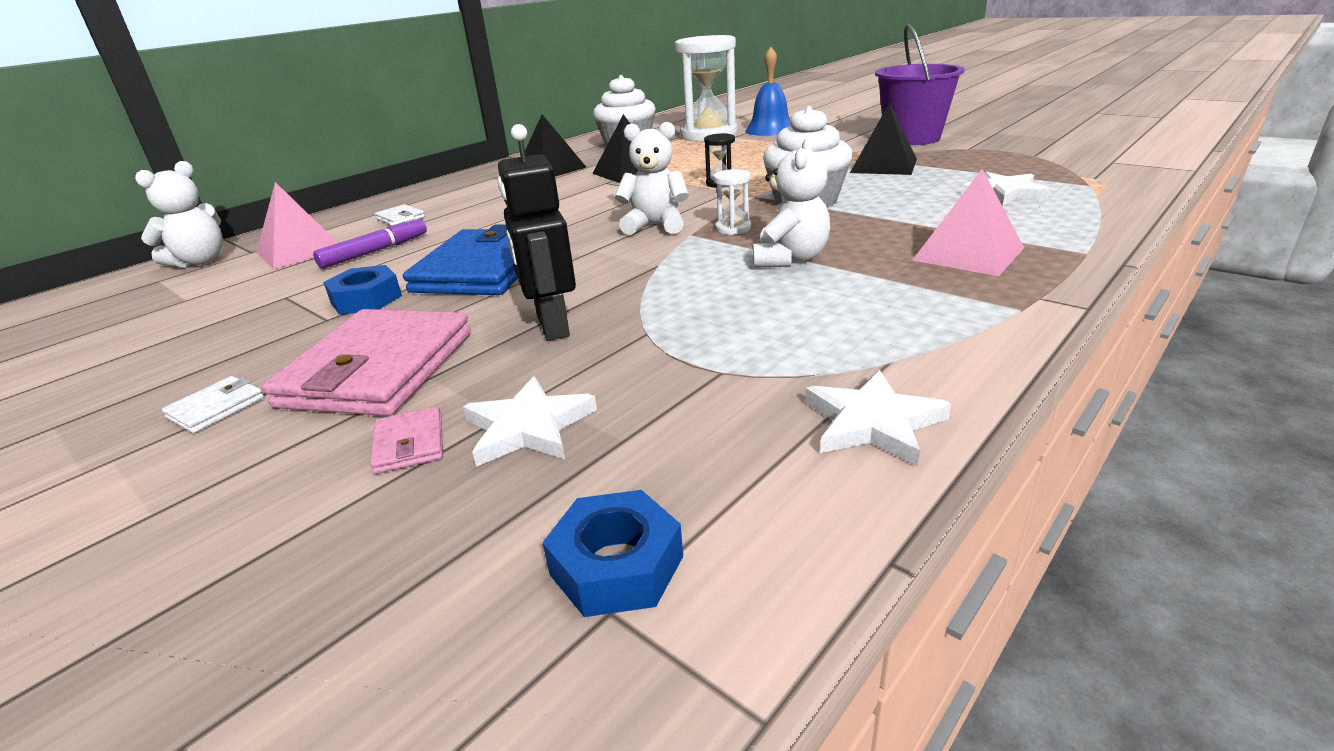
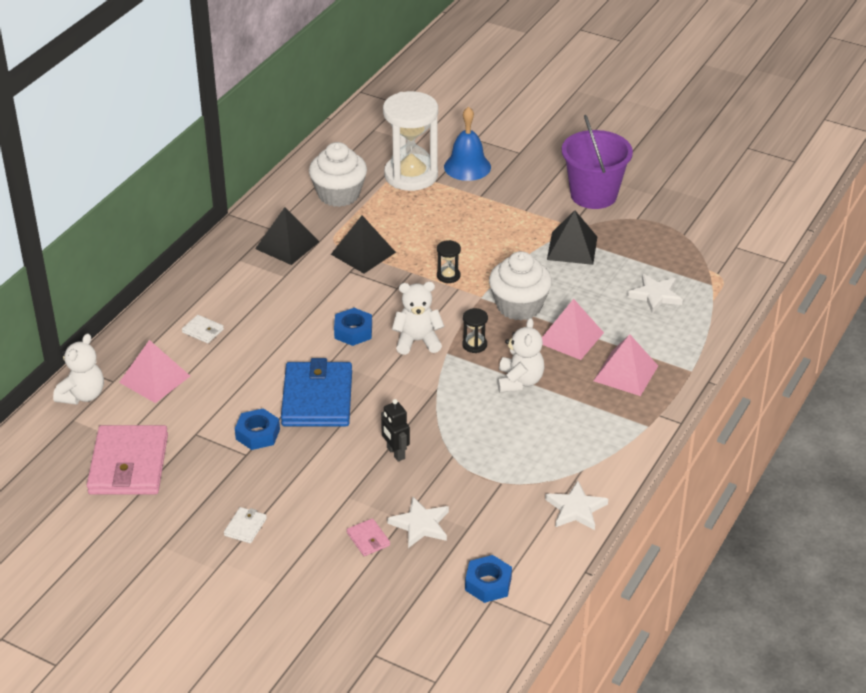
camera: 15 degrees left, 10 degrees up
pink wallet [262,309,471,416] -> pink wallet moved to [87,425,168,495]
purple marker [313,216,427,268] -> none
black robot [498,124,576,341] -> black robot [381,399,410,462], size x0.65
white hourglass [713,169,751,235] -> black hourglass [462,308,488,353]
none -> blue nut [334,308,372,346]
none -> pink pyramid [542,299,604,360]

